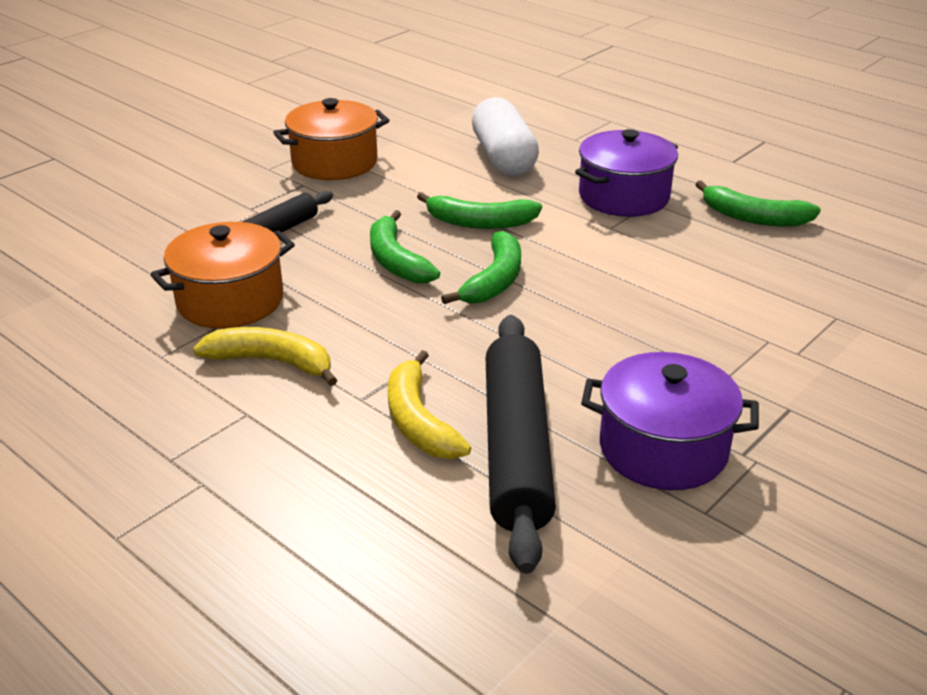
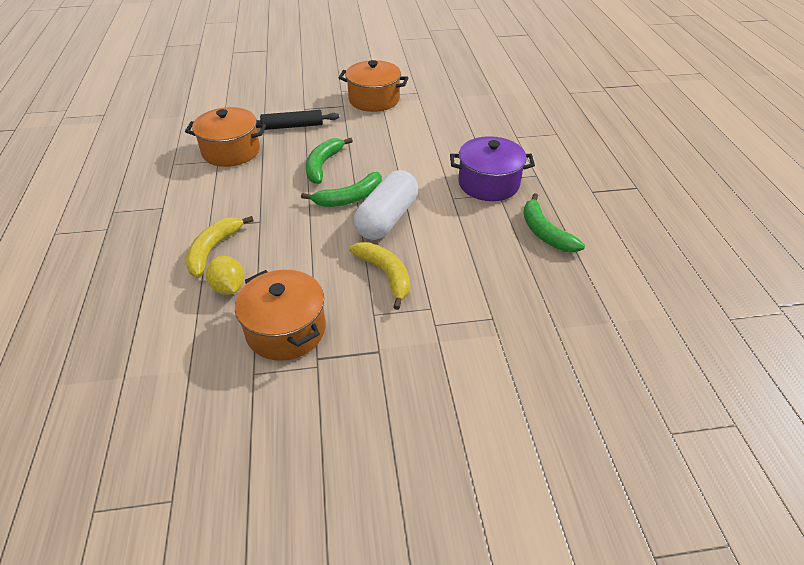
camera: 40 degrees right, 10 degrees up
yellow banana [193,327,337,386] -> yellow banana moved to [349,242,410,310]
green banana [417,192,542,229] -> none
white capsule [472,97,539,176] -> white capsule moved to [354,170,418,240]
black rolling pin [486,315,556,574] -> yellow lemon [206,256,245,295]
purple pot [581,352,759,490] -> orange pot [235,270,326,361]

